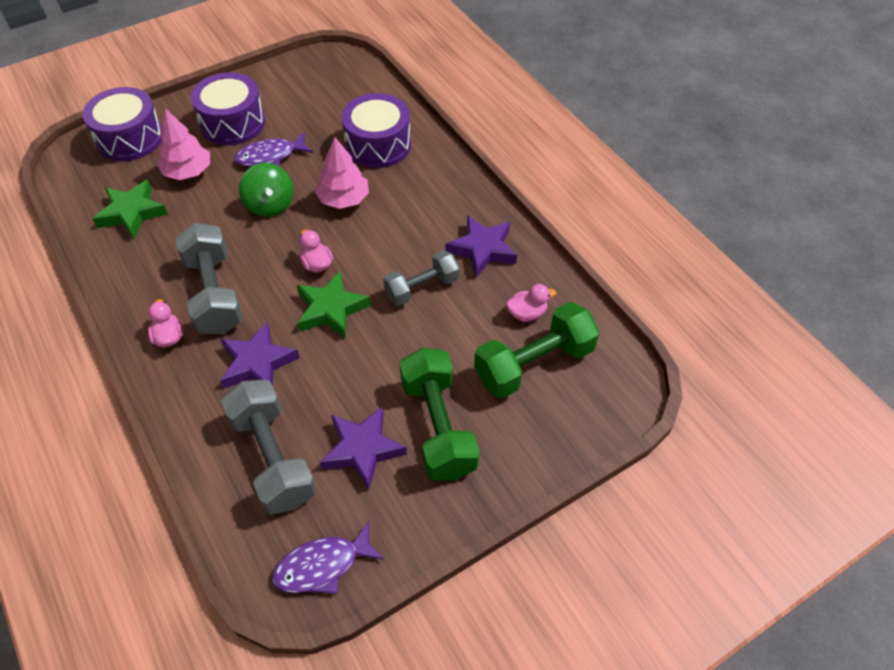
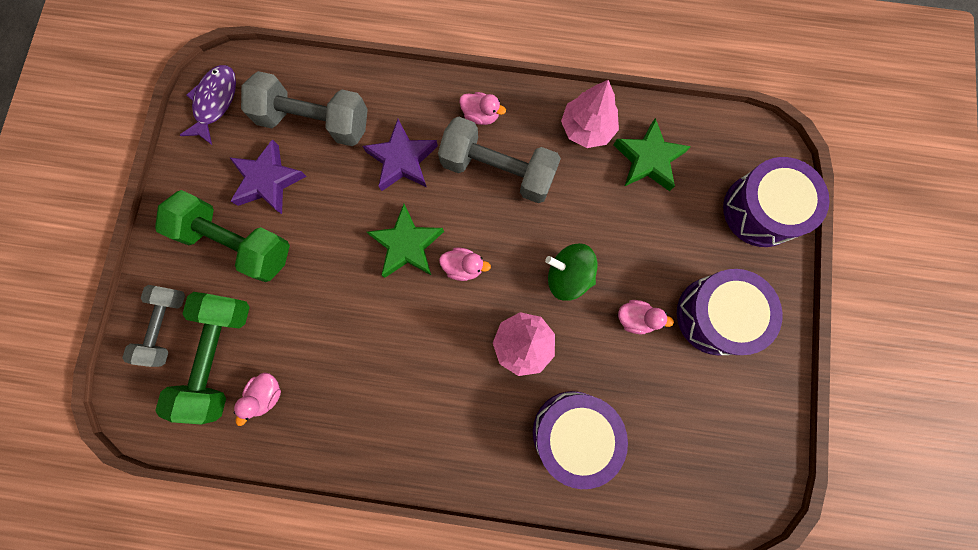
camera: 130 degrees right, 25 degrees up
pink tree [157,109,210,180] -> pink tree moved to [561,80,619,148]
purple fish [235,132,313,167] -> pink duck [618,300,674,334]
grey dumbbell [383,250,459,306] -> grey dumbbell moved to [122,285,185,367]
purple star [446,215,517,278] -> none

